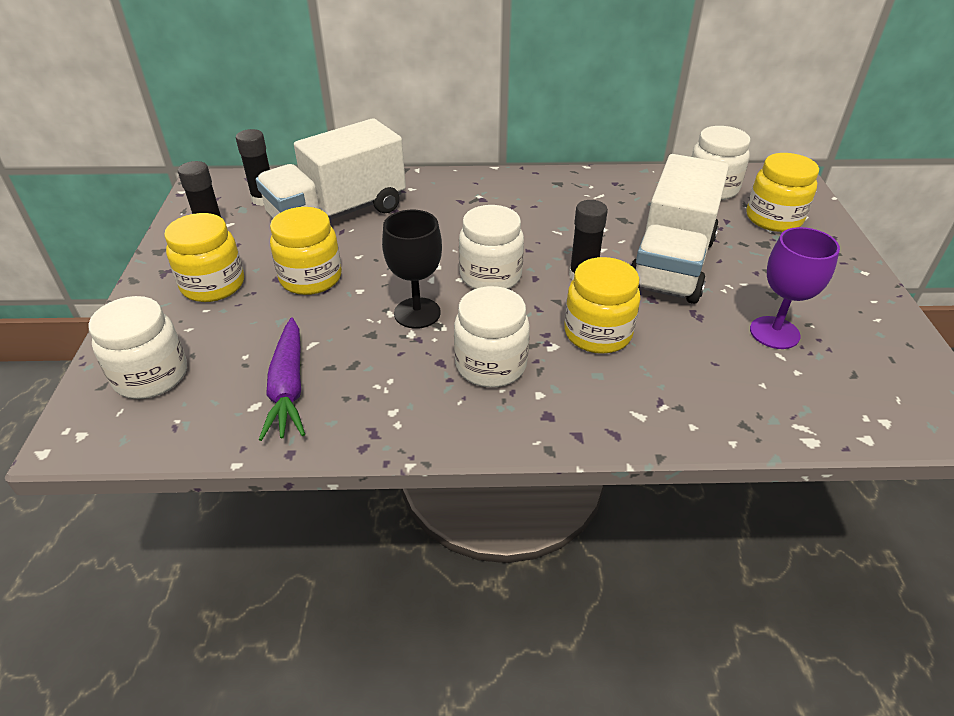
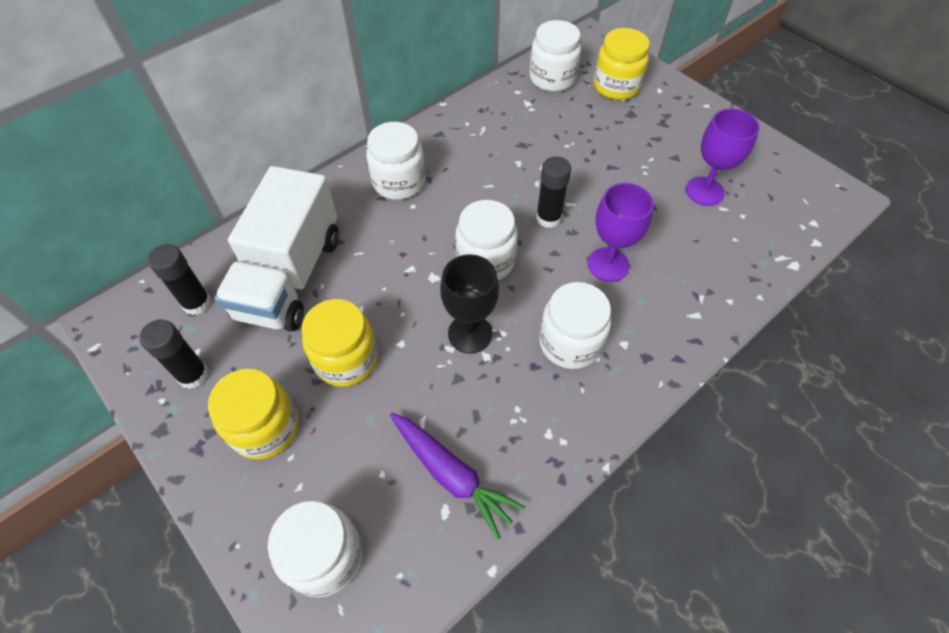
camera: 40 degrees left, 15 degrees up
yellow jar [564,257,640,354] -> purple goblet [588,183,654,282]
white truck [631,154,729,304] -> none
none -> white jar [366,122,426,200]

